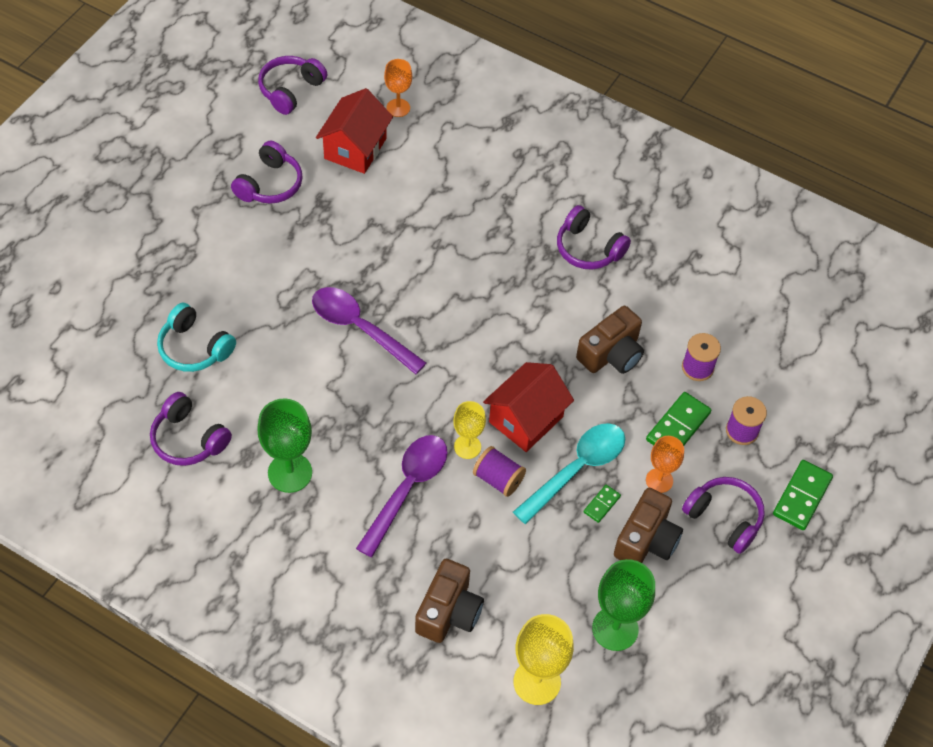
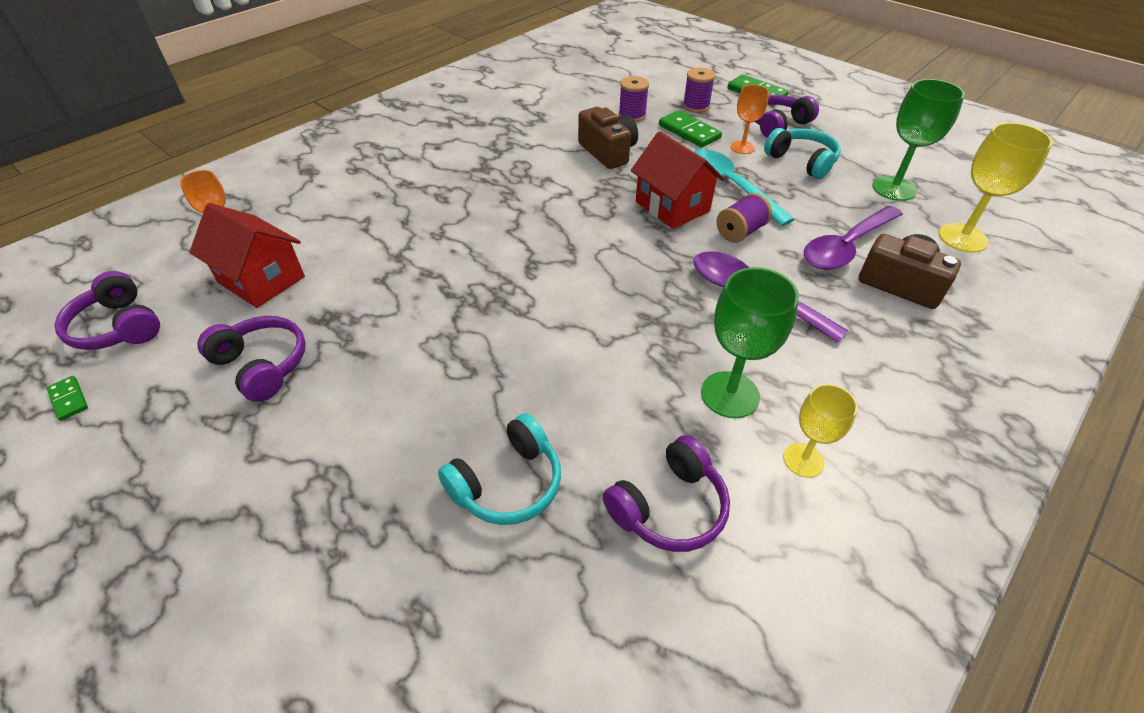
camera: 75 degrees left, 10 degrees down
purple spoon [312,287,426,374] -> purple spoon moved to [804,206,903,270]
yellow goblet [453,401,486,459] -> yellow goblet moved to [783,384,858,478]
purple headphones [557,205,631,269] -> none
green domino [584,485,621,523] -> green domino moved to [46,376,88,421]
brown camera [614,488,683,563] -> turquoise headphones [764,128,841,179]

